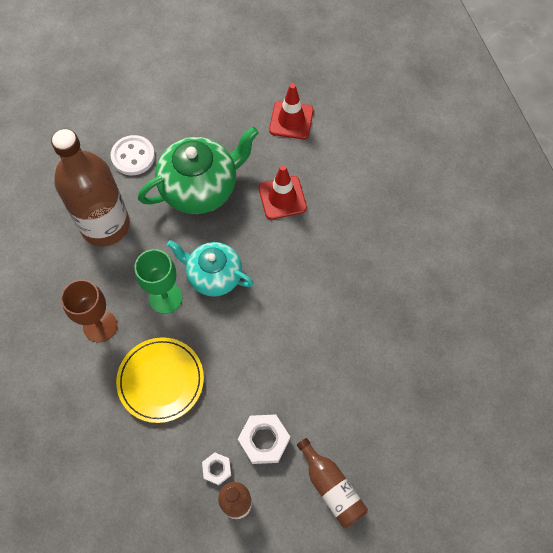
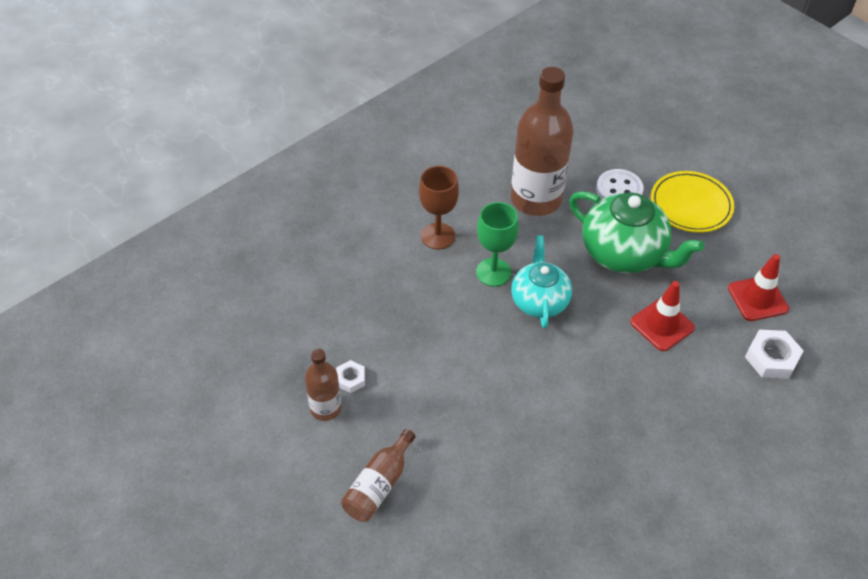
camera: 65 degrees right, 15 degrees down
yellow plate [116,337,204,423] -> yellow plate moved to [651,171,734,233]
white nut [238,414,290,464] -> white nut moved to [745,330,804,379]

